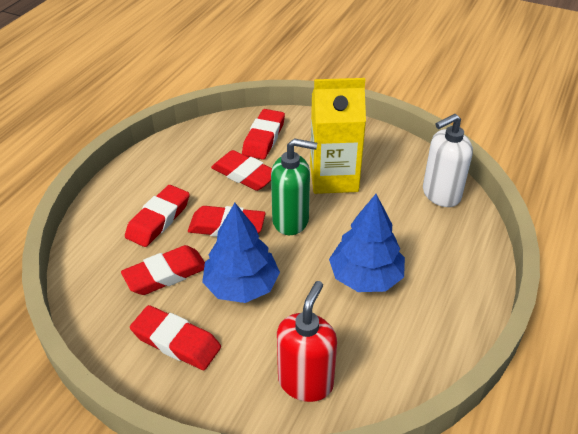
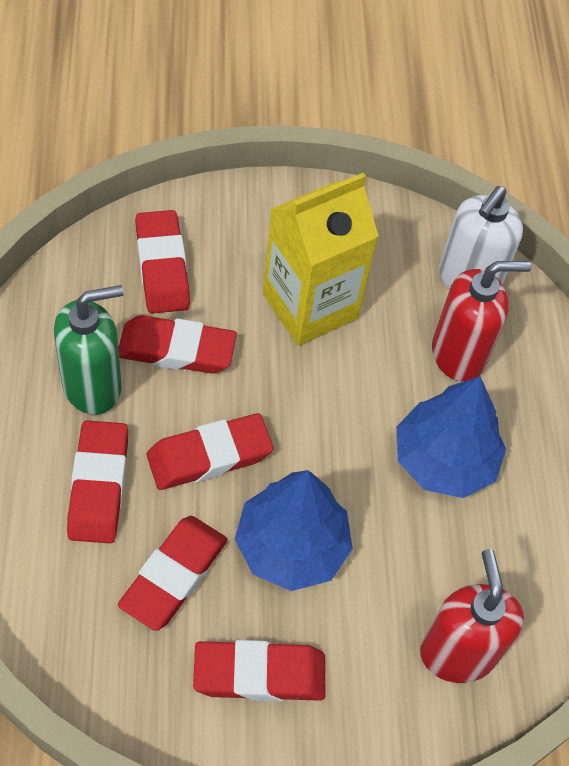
camera: 35 degrees left, 15 degrees up
green soap dispenser [271,138,317,235] -> green soap dispenser moved to [54,285,124,415]
none -> red soap dispenser [432,261,532,382]

